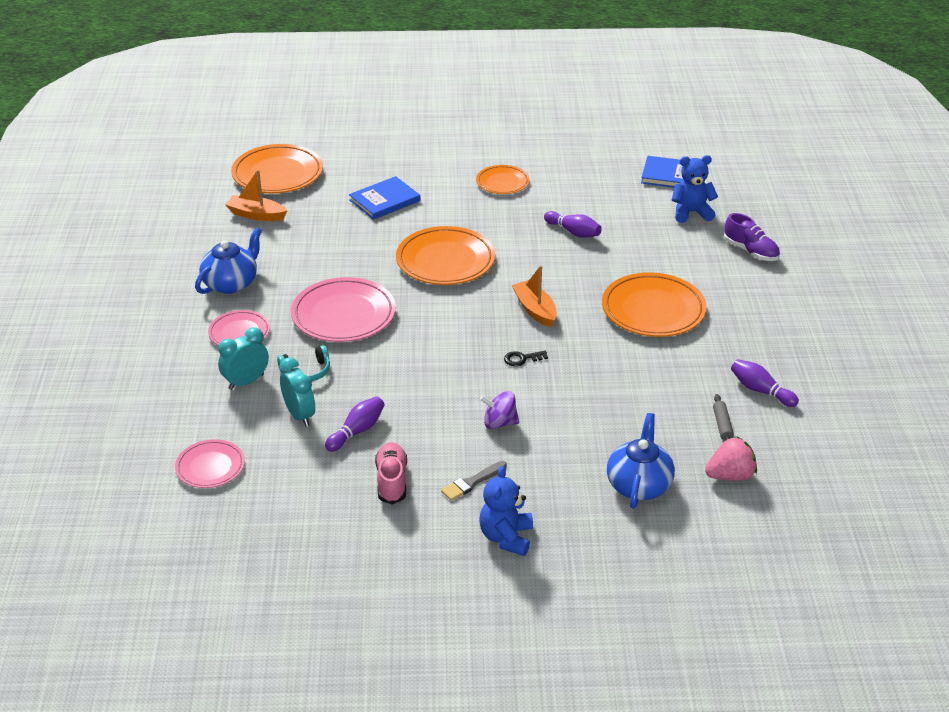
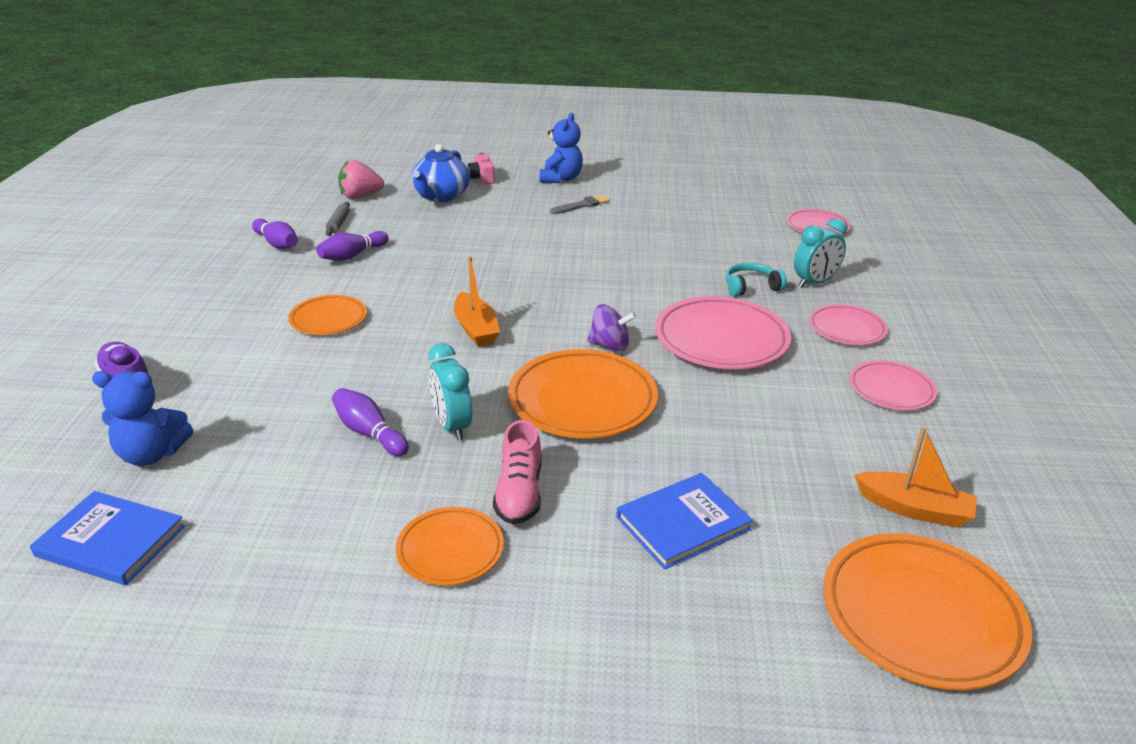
camera: 175 degrees left, 5 degrees down
blue teapot [195,227,262,294] -> pink plate [849,361,937,410]
turquoise clock [279,357,315,427] -> turquoise clock moved to [428,343,472,441]
purple bowling pin [325,396,385,452] -> purple bowling pin moved to [316,231,389,261]
pink shoe [375,442,407,505] -> pink shoe moved to [493,420,541,525]
purple spinning top [480,391,519,429] -> purple spinning top moved to [588,304,636,352]
black key [504,351,548,366] -> none
orange plate [602,272,707,337] -> orange plate [289,295,367,335], size x0.58
none -> pink camera [468,153,495,185]

